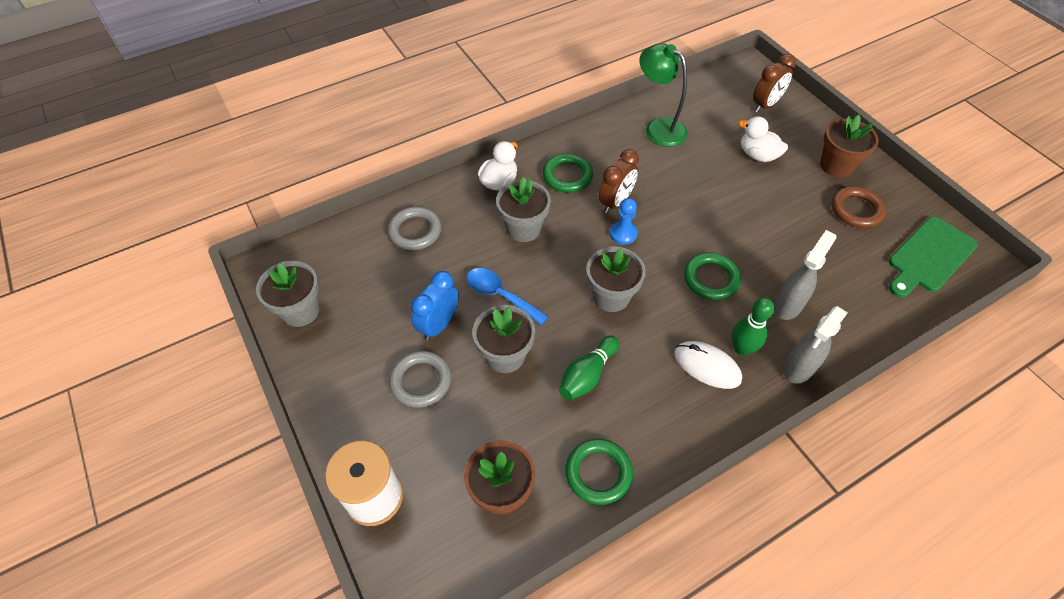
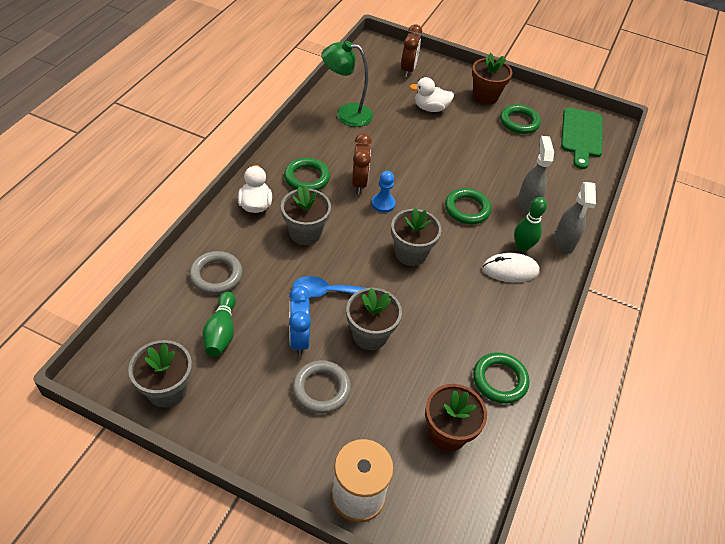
camera: 40 degrees left, 5 degrees down
green bowling pin [559,336,619,400] -> green bowling pin moved to [202,291,236,357]
brown ring [831,186,886,228] -> green ring [500,104,541,134]

